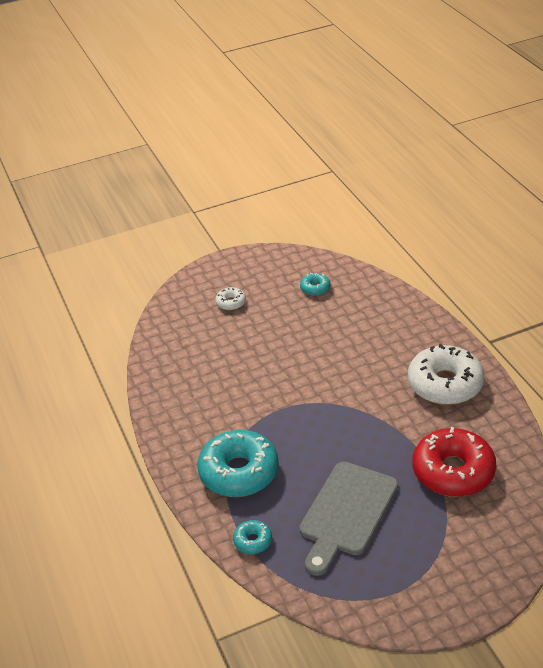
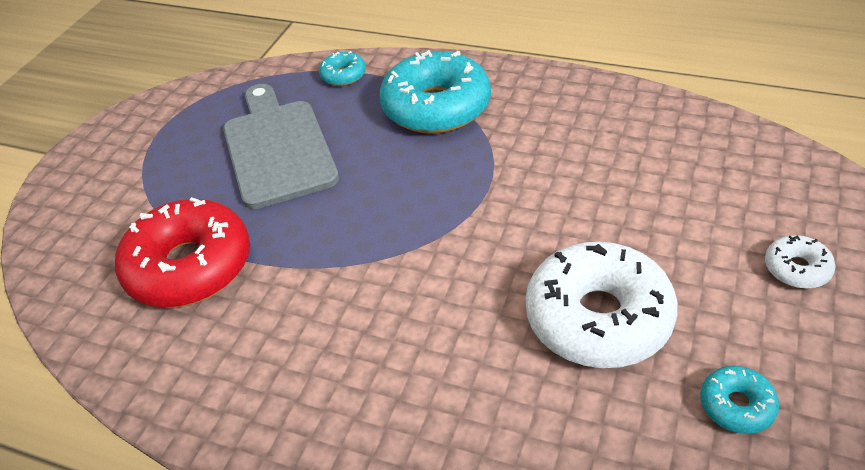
camera: 135 degrees right, 5 degrees up
white donut [408,344,484,405] -> white donut moved to [526,241,678,368]

